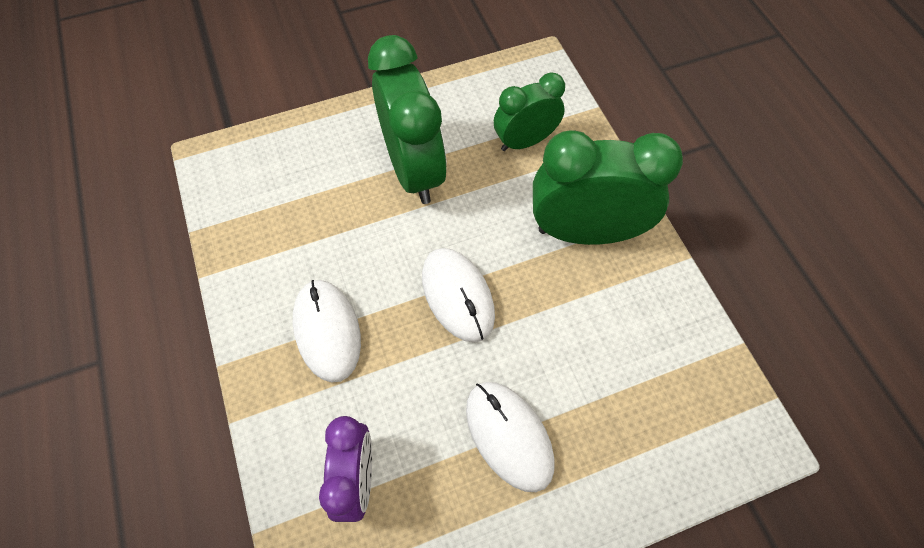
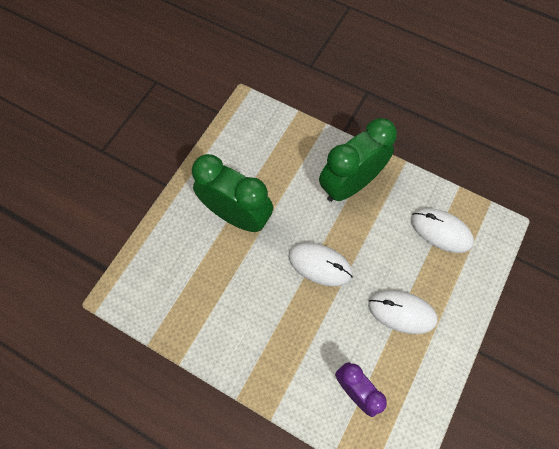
camera: 40 degrees left, 5 degrees up
white mouse [293,280,361,383] -> white mouse moved to [411,208,474,253]
green clock [494,72,565,151] -> none

